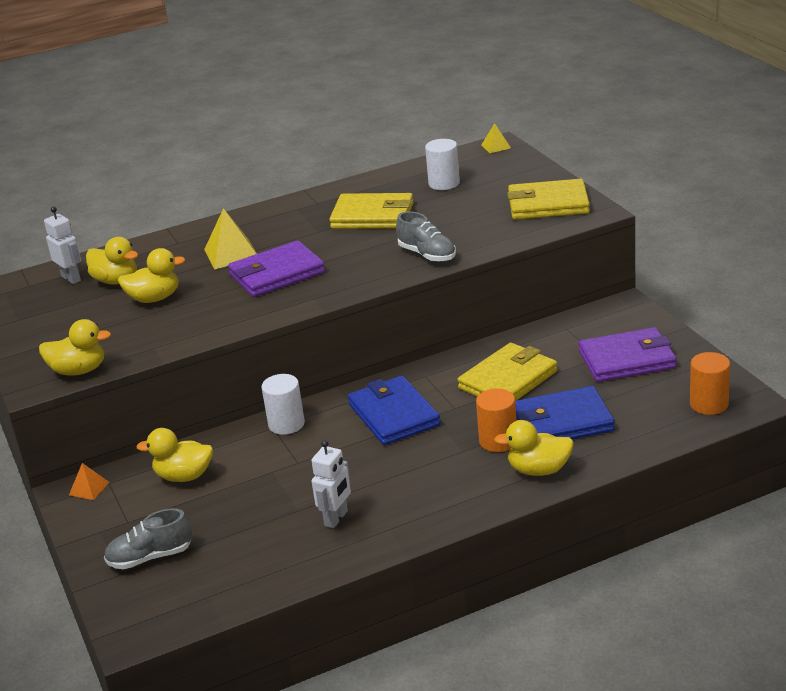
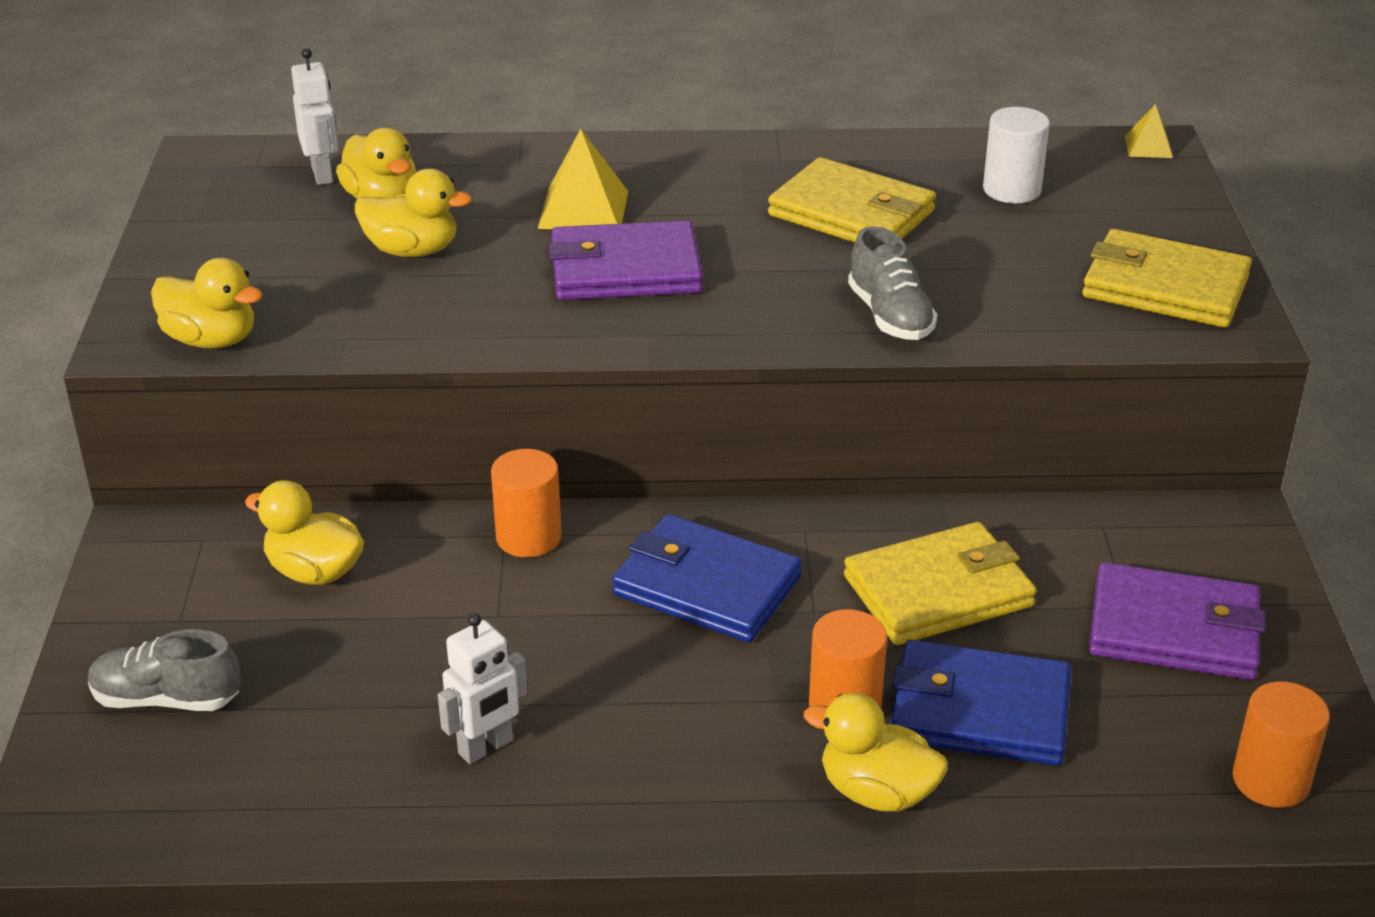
camera: 20 degrees right, 5 degrees up
orange pyramid [69,463,109,500] -> none
white cylinder [261,374,305,435] -> orange cylinder [491,449,562,558]
blue wallet [348,376,440,445] -> blue wallet turned 60 degrees counterclockwise [612,514,802,642]

